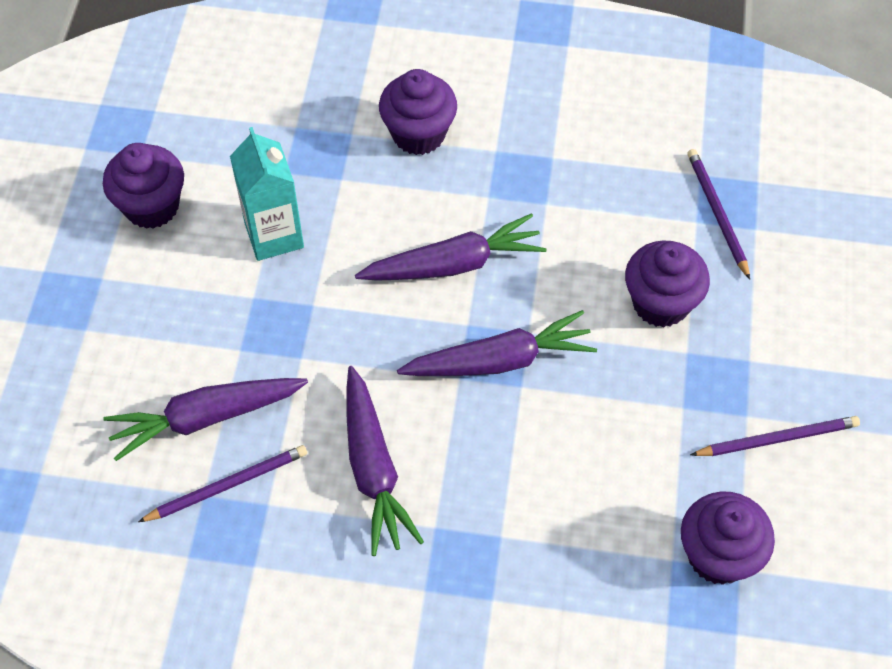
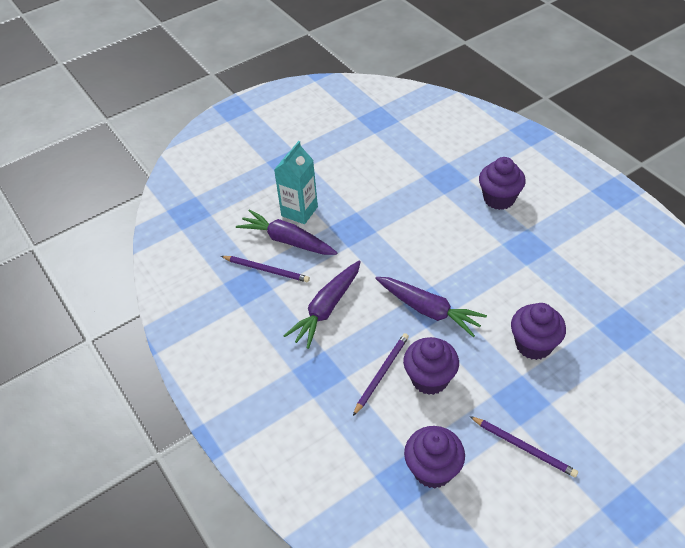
camera: 50 degrees right, 10 degrees down
purple cupcake [103,143,184,229] -> purple cupcake moved to [403,337,459,395]
turquoise carton [230,127,304,261] -> turquoise carton moved to [274,141,318,224]
purple carrot [355,213,547,281] -> none
purple pencil [687,149,750,280] -> purple pencil moved to [353,333,409,416]

